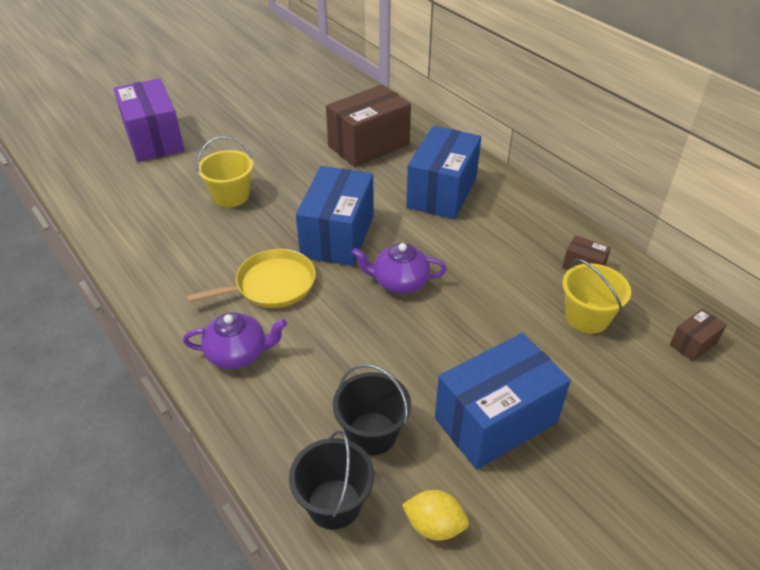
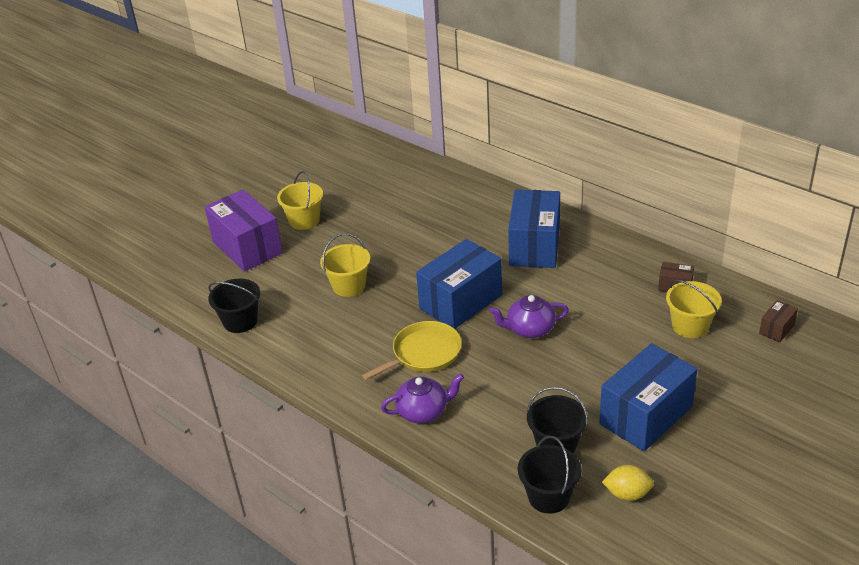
camera: 10 degrees left, 5 degrees down
blue box [296,166,374,266] -> blue box turned 45 degrees clockwise [416,239,502,329]
brown box [326,84,411,167] -> none
none -> black bucket [208,279,260,333]
none -> yellow bucket [277,171,323,230]

